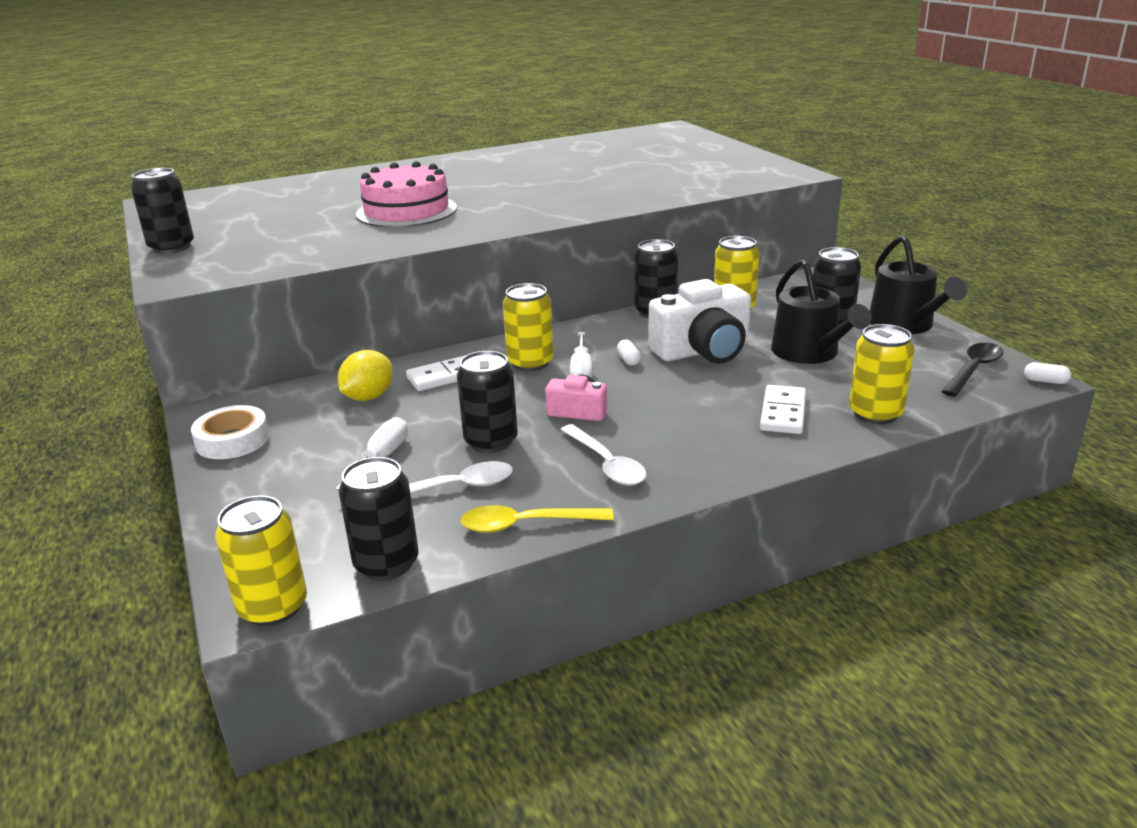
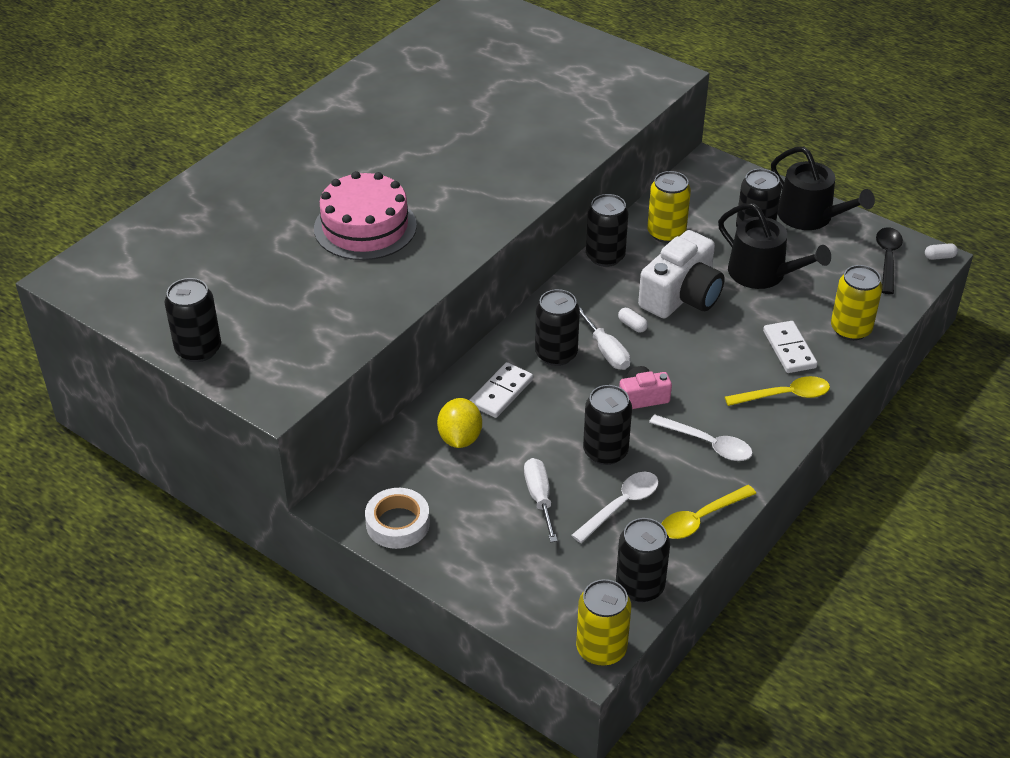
camera: 30 degrees left, 15 degrees up
yellow can [503,283,554,371] -> black can [535,289,580,366]
none -> yellow spoon [725,376,830,406]

